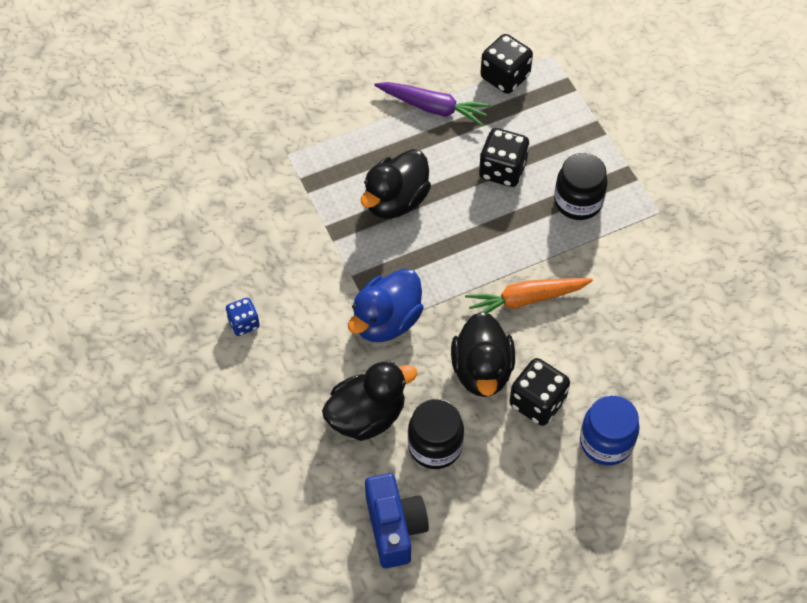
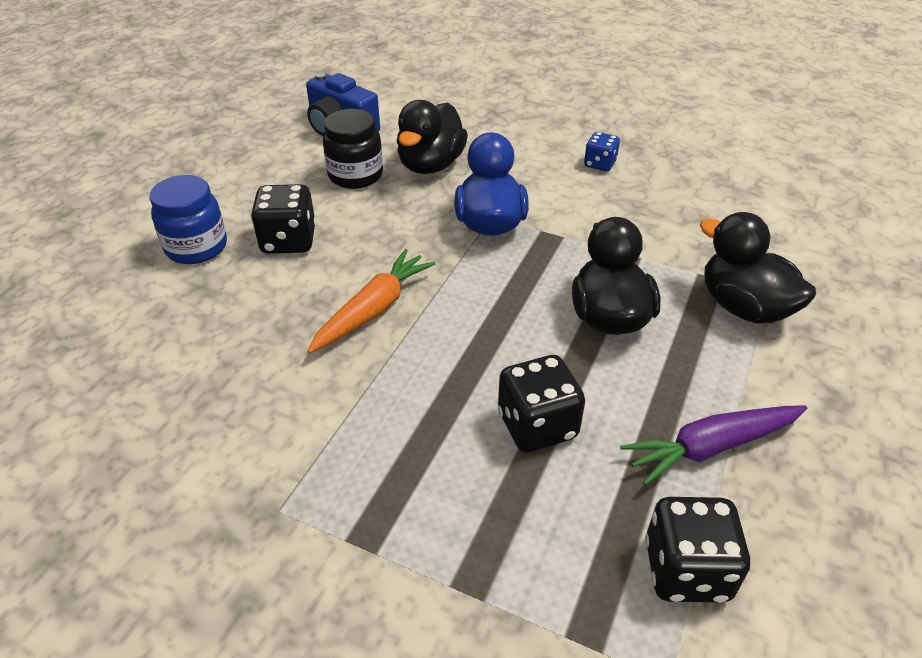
camera: 140 degrees right, 15 degrees down
black duck [451,312,515,397] -> black duck moved to [700,212,816,324]
black jar [554,153,607,220] -> none

